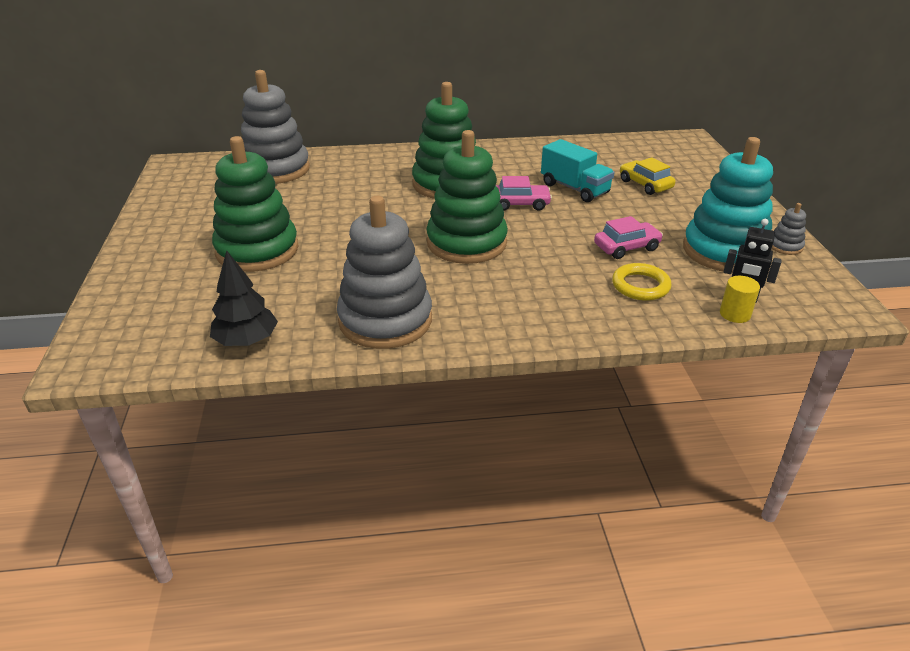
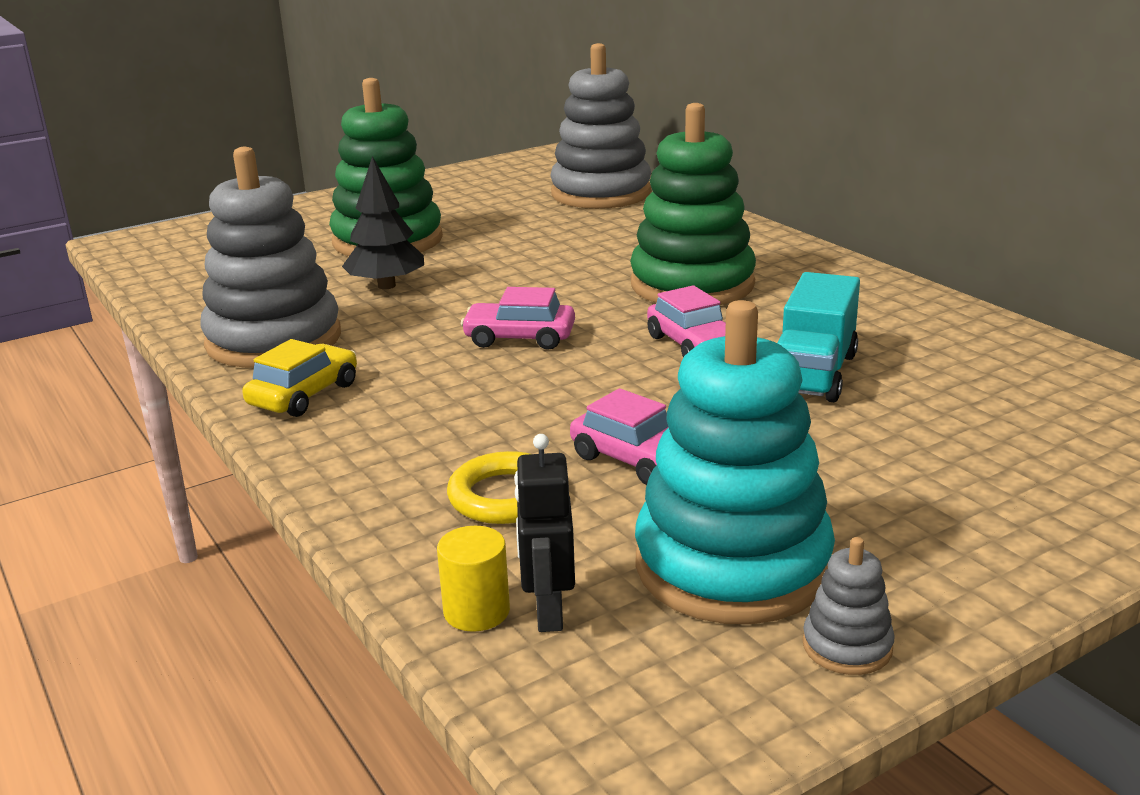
camera: 65 degrees right, 10 degrees down
black tree [210,250,278,346] -> black tree moved to [342,156,424,289]
green stacking toy [426,130,508,264] -> pink car [461,287,575,350]
yellow car [620,157,675,195] -> yellow car moved to [242,339,357,417]

